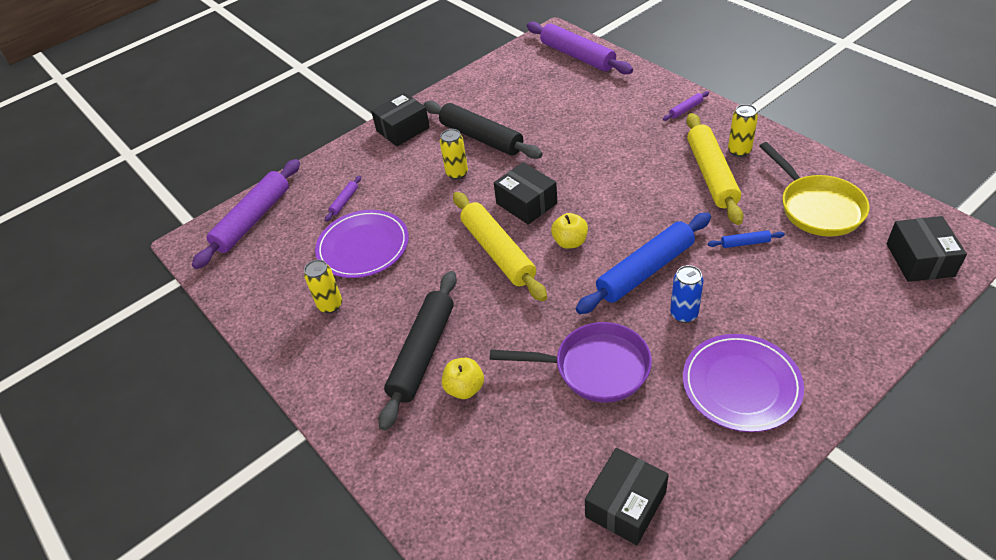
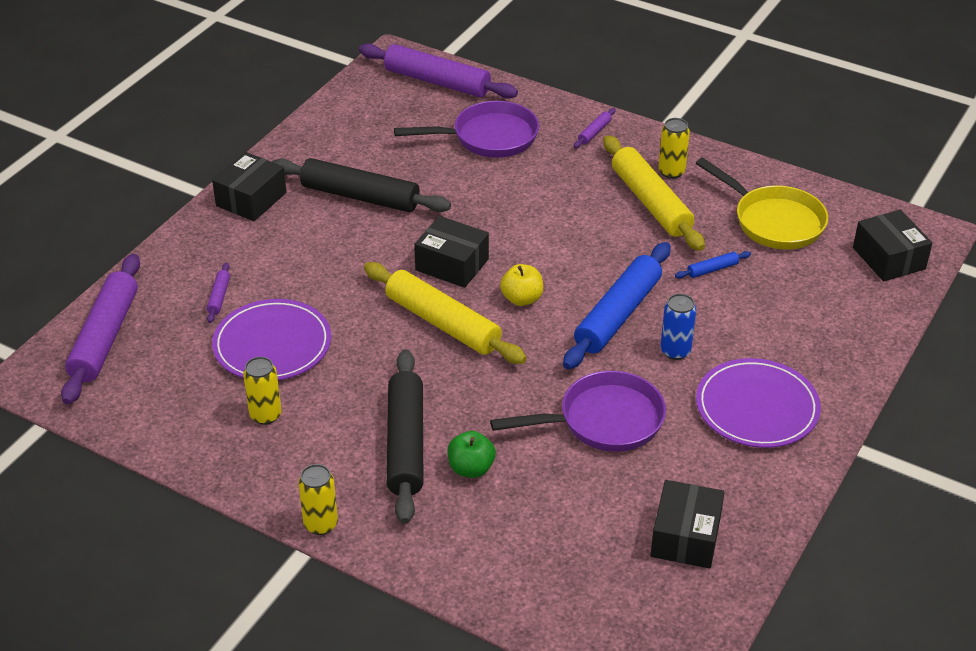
camera: 25 degrees left, 5 degrees down
yellow can [440,129,468,179] -> yellow can moved to [298,464,338,535]
yellow apple [442,358,484,399] -> green apple [447,431,496,478]
none -> purple pan [394,101,539,158]

